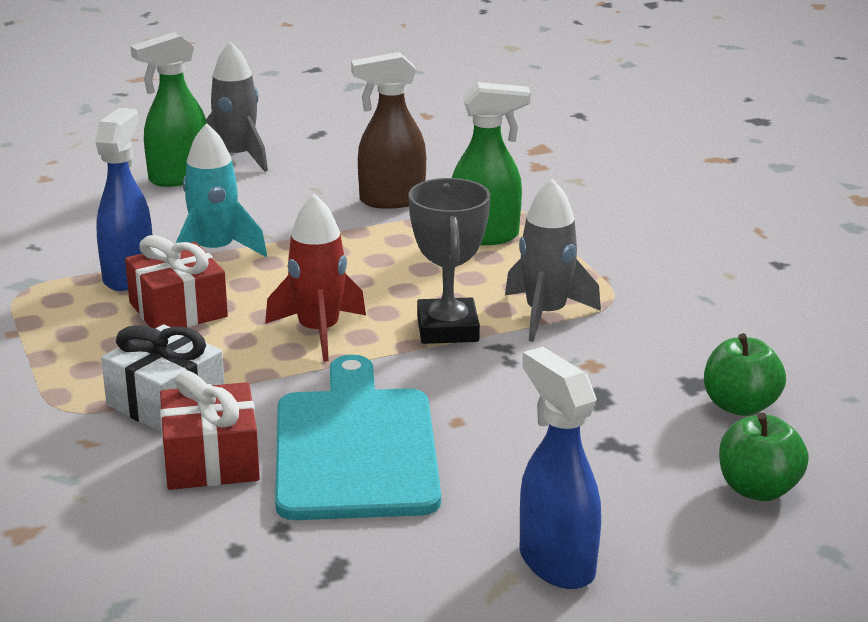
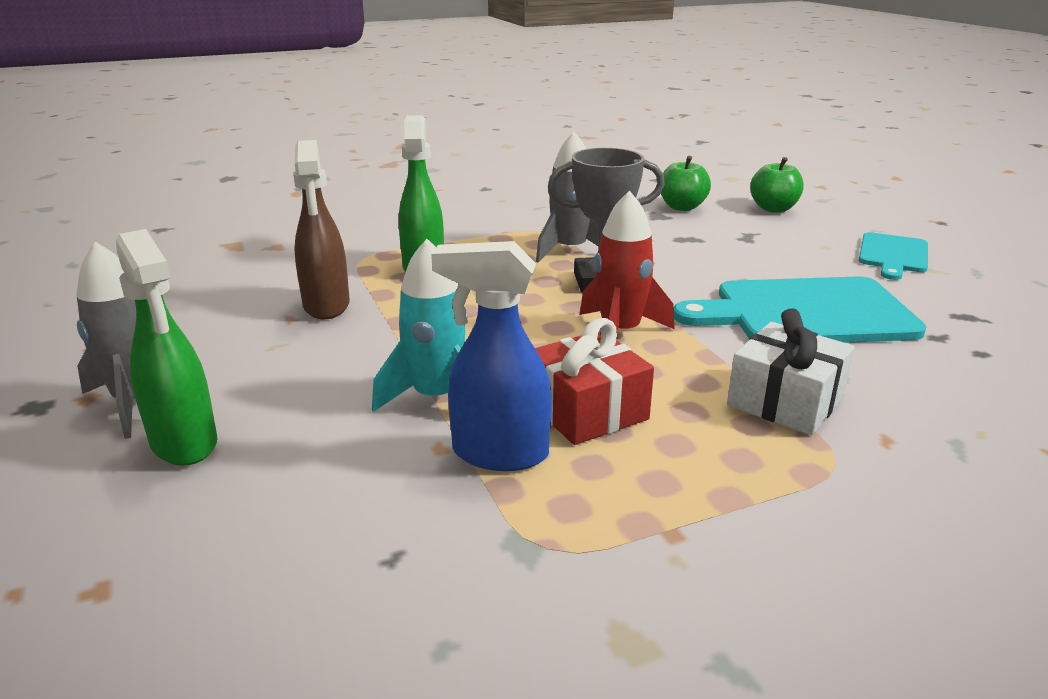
camera: 90 degrees left, 0 degrees up
red gift [160,370,260,490] -> none
blue spray bottle [520,347,601,589] -> turquoise cutting board [858,232,928,280]

